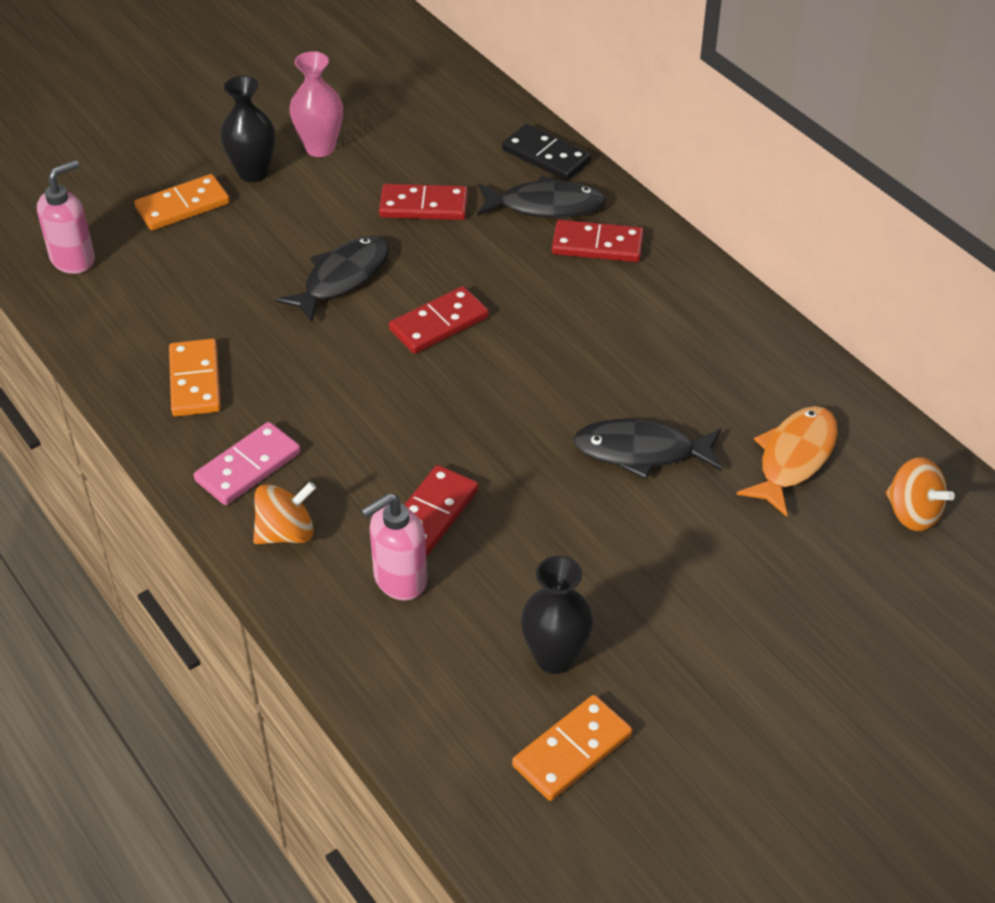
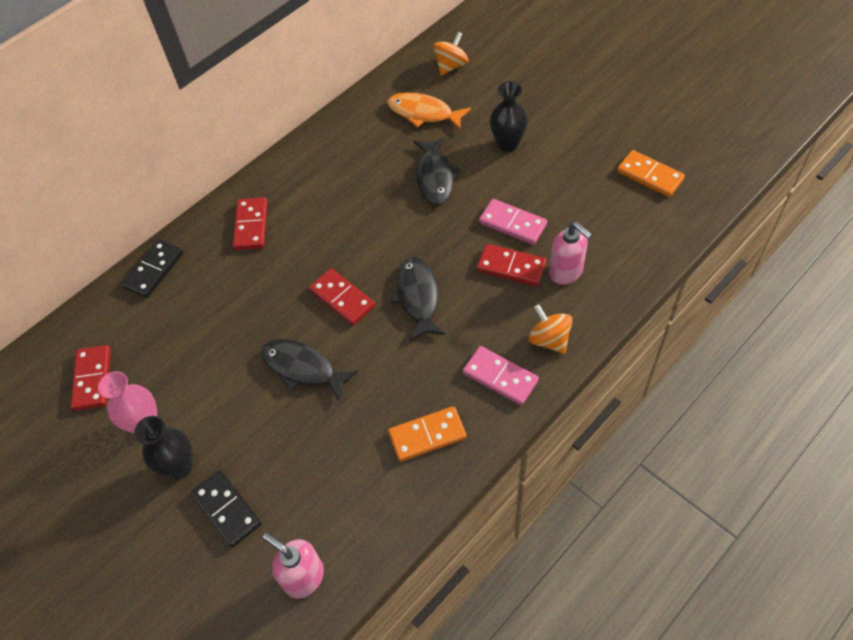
camera: 95 degrees left, 10 degrees up
orange domino [134,174,230,230] -> black domino [191,470,262,547]
red domino [379,184,468,220] -> red domino moved to [71,345,111,411]
black fish [477,175,606,218] -> black fish moved to [391,257,445,341]
black vase [521,556,593,674] -> black vase moved to [490,81,528,152]
none -> pink domino [479,199,547,245]

